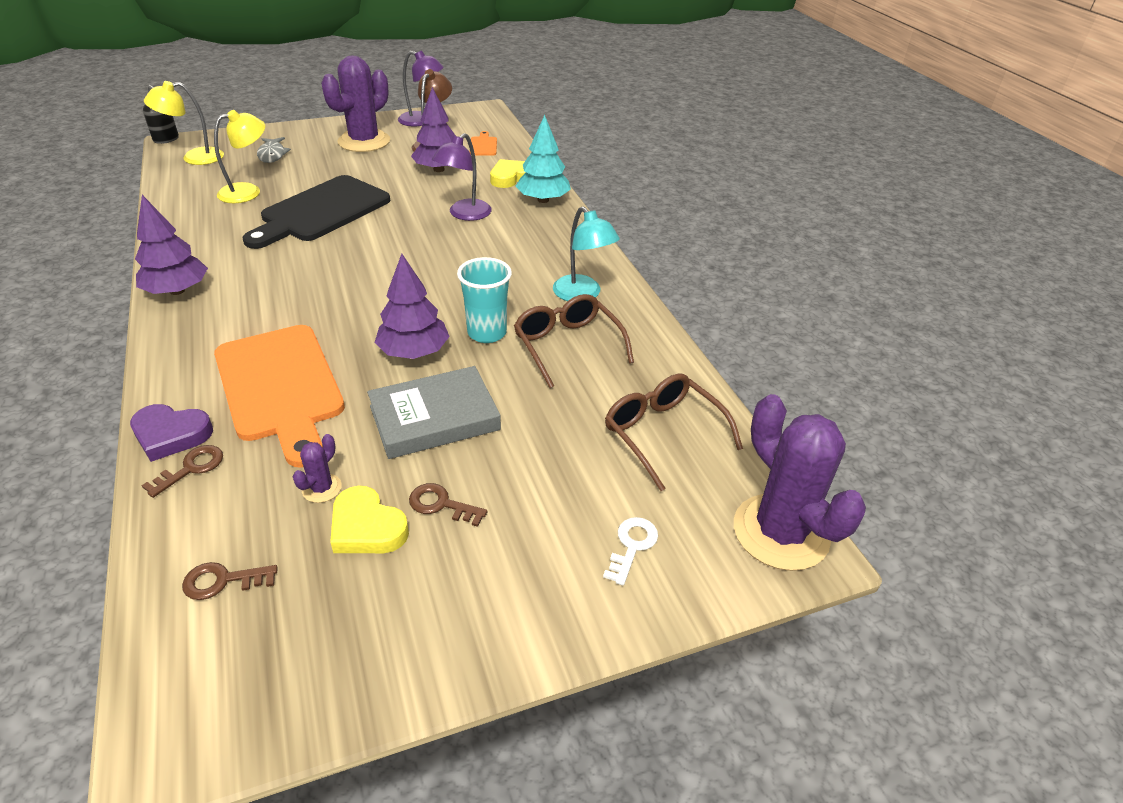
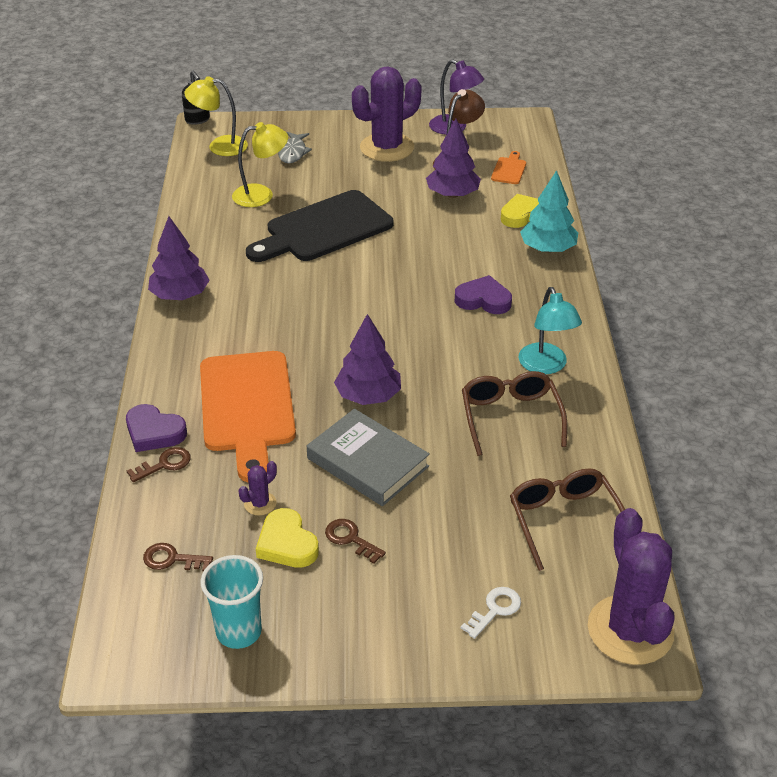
camera: 20 degrees right, 0 degrees up
grey book [367,366,501,459] -> grey book turned 45 degrees clockwise [307,409,430,506]
purple lamp [432,133,492,221] -> none
turquoise cup [457,257,512,343] -> turquoise cup moved to [201,555,263,649]
none -> purple heart [455,275,512,314]

